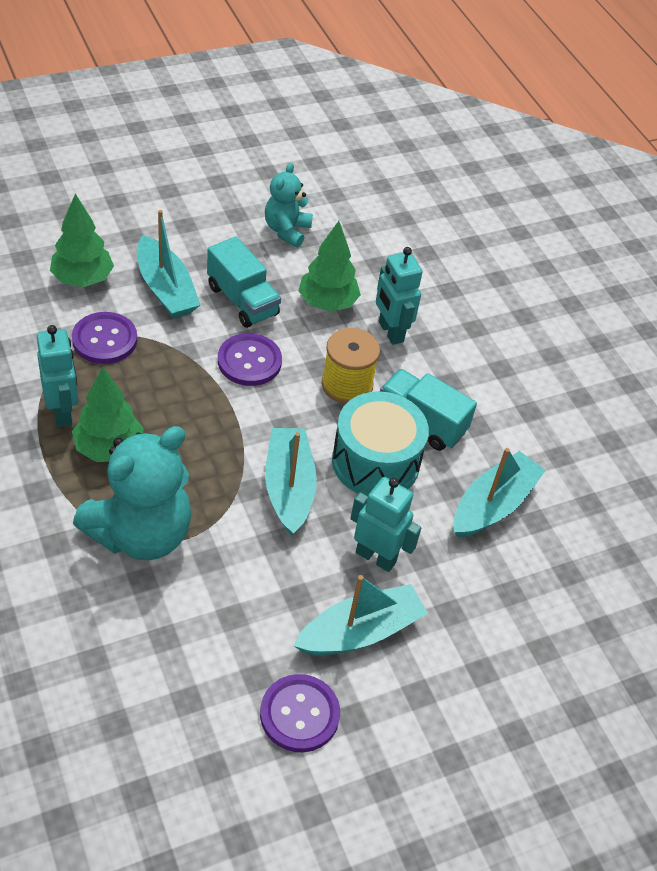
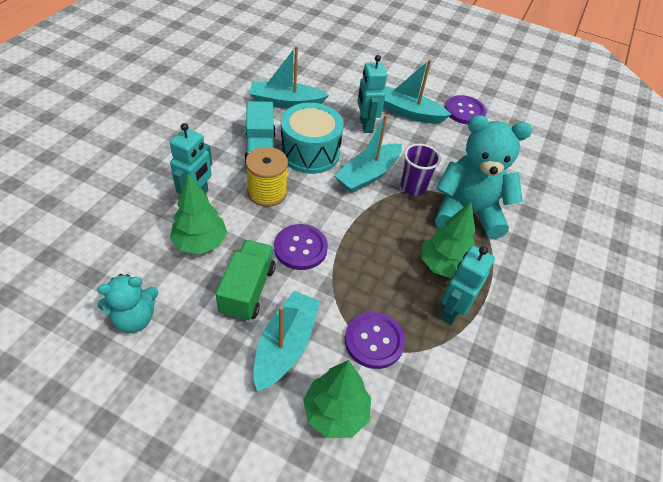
camera: 130 degrees left, 0 degrees up
turquoise truck [207,237,281,328] -> green truck [216,240,275,322]
none -> purple cup [401,144,441,196]

